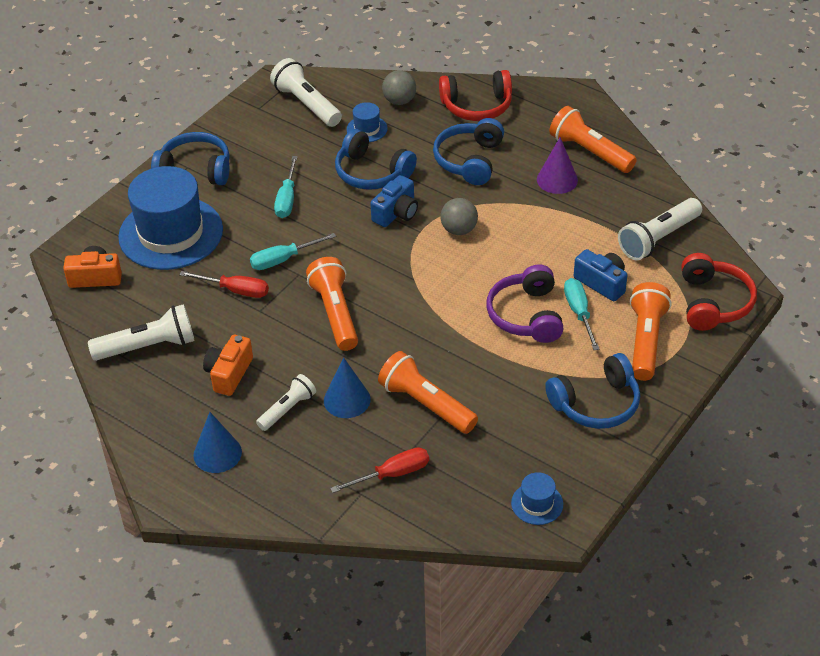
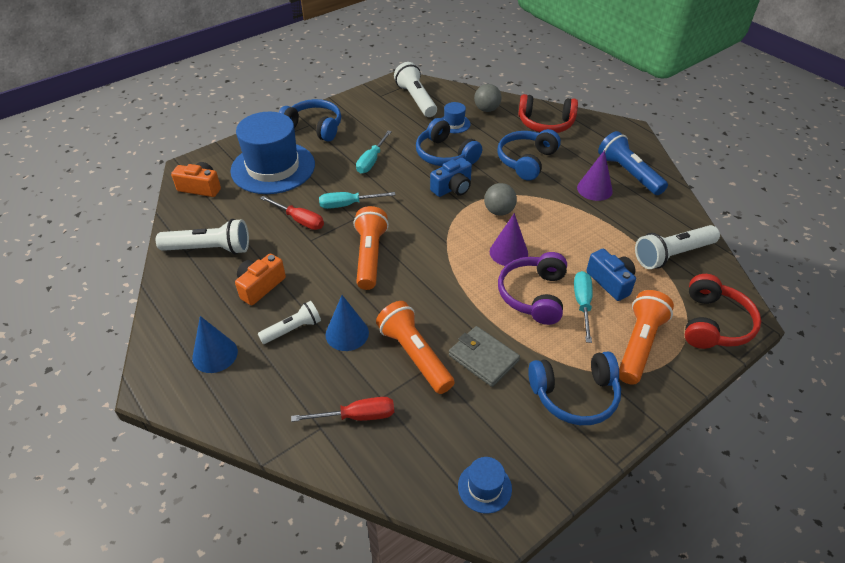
camera: 15 degrees right, 0 degrees up
orange flashlight [549,106,637,173] -> blue flashlight [598,131,668,195]
none -> grey wallet [449,326,520,387]
none -> purple cone [490,213,528,266]

